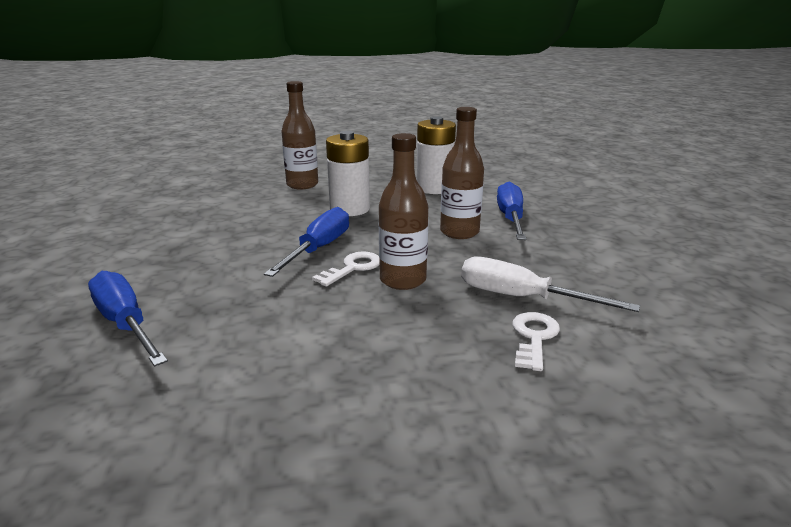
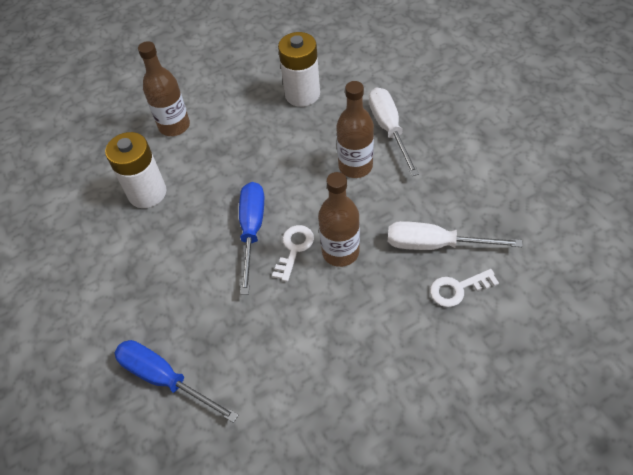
camera: 15 degrees left, 30 degrees up
white battery [326,131,370,216] -> white battery moved to [105,132,166,208]
blue screwdriver [497,182,526,240] -> white screwdriver [369,87,419,176]
white key [513,312,560,371] -> white key turned 105 degrees counterclockwise [430,269,499,307]

